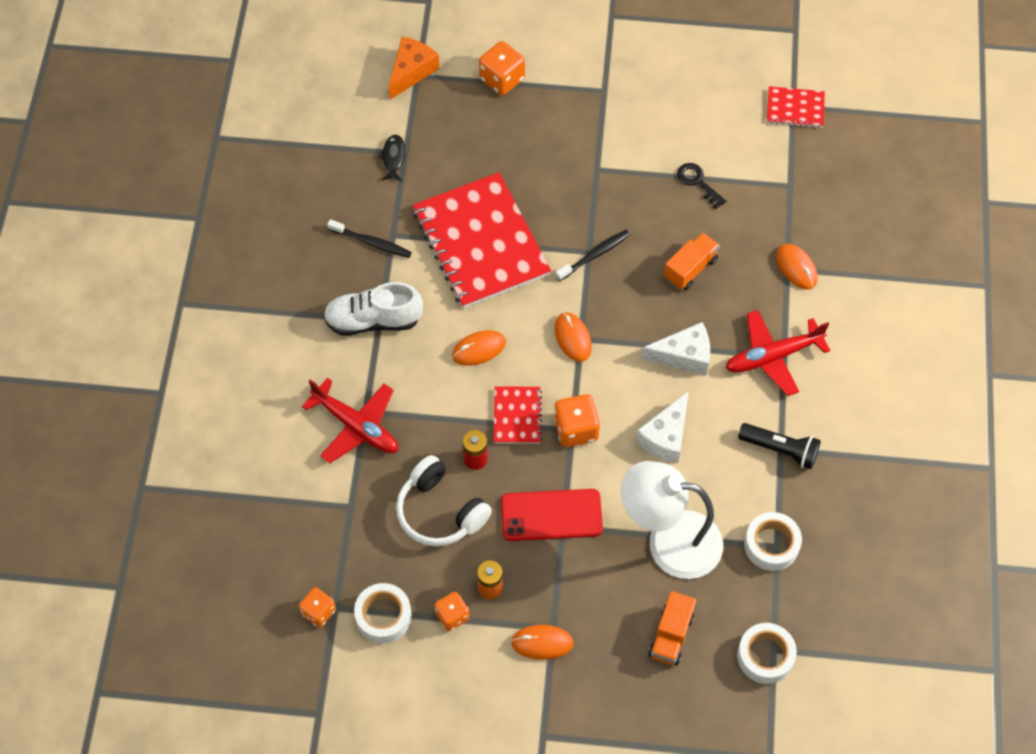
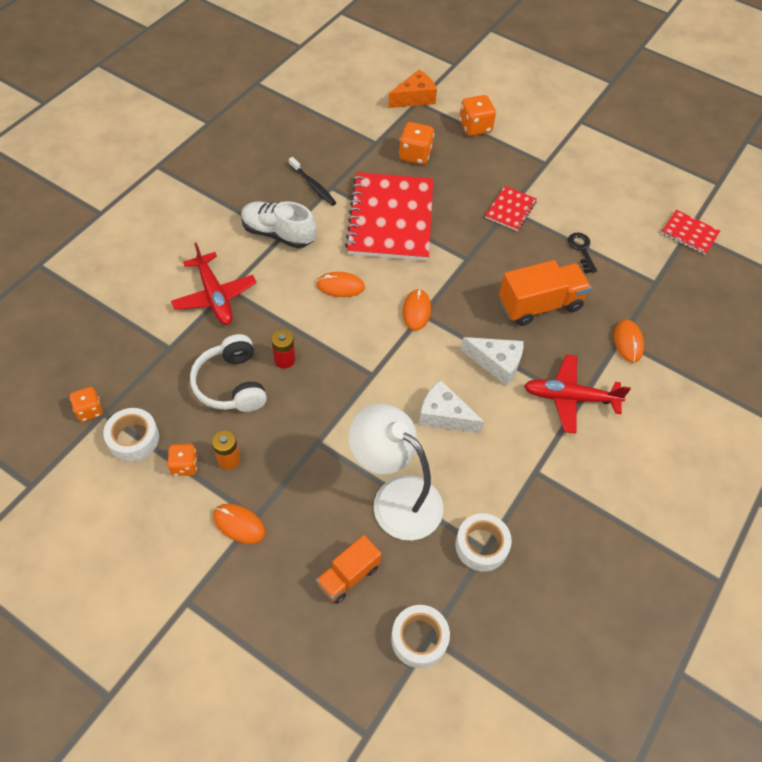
camera: 25 degrees right, 5 degrees down
black fish [378,135,405,181] -> none
red notebook [494,386,542,444] -> red notebook moved to [485,186,537,231]
red phone [501,489,603,541] -> none
orange dice [554,394,600,447] -> orange dice moved to [399,122,434,165]
black toothbrush [556,230,630,281] -> none
white cheese [636,391,689,463] -> white cheese turned 60 degrees clockwise [419,380,484,433]
orange truck [664,232,720,290] -> orange truck [499,260,591,326], size x1.60
black flashlight [738,423,821,469] -> none

